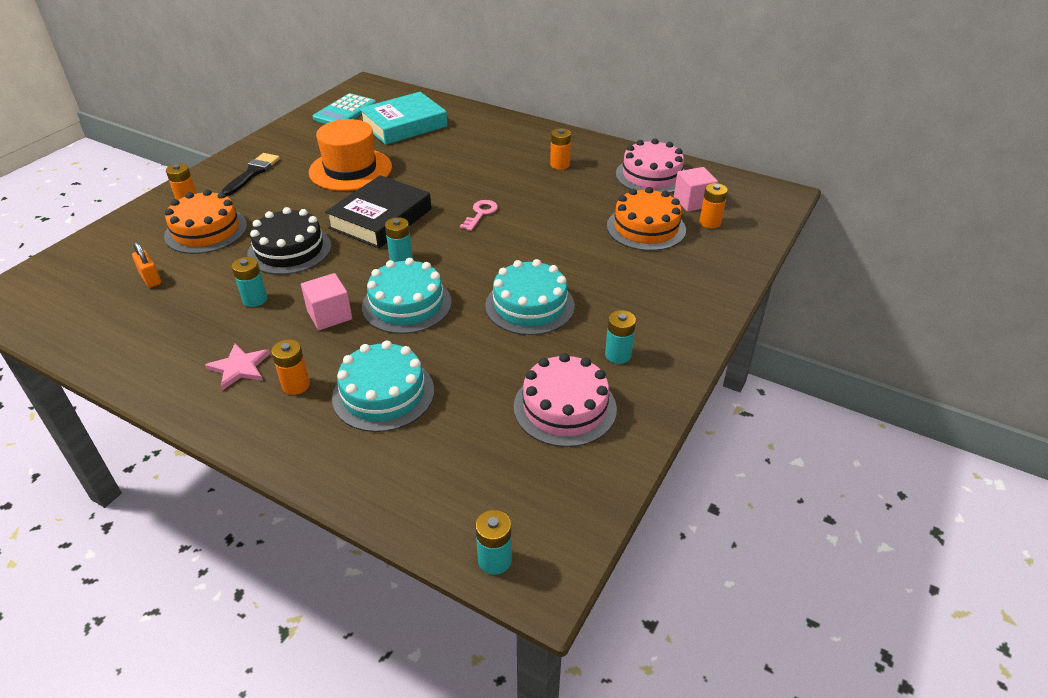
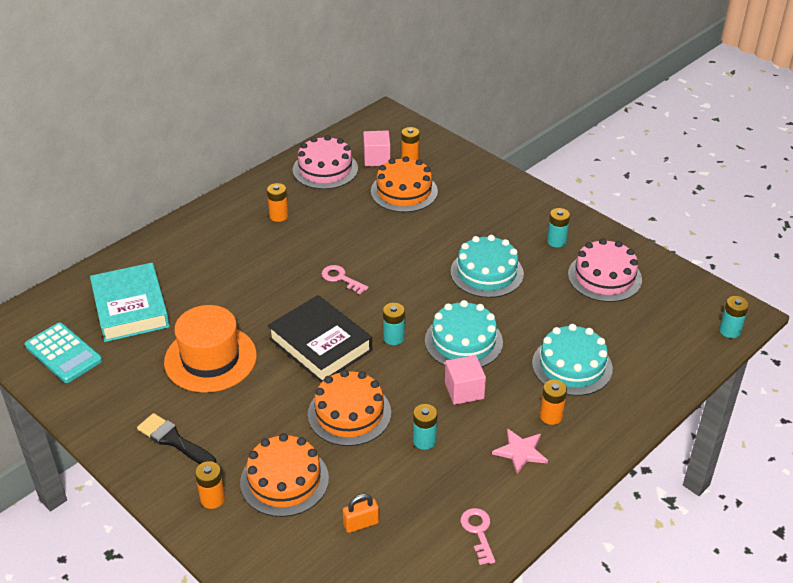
camera: 75 degrees left, 0 degrees up
black cake [247,207,331,275] -> orange cake [308,370,391,446]
none -> pink key [461,508,495,565]

